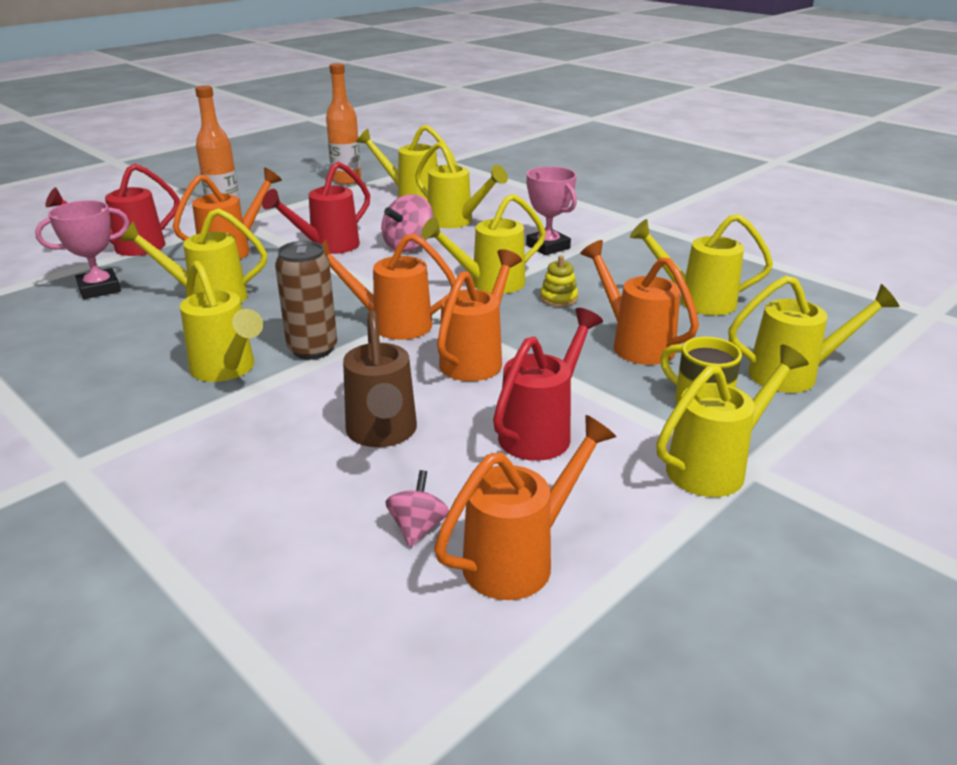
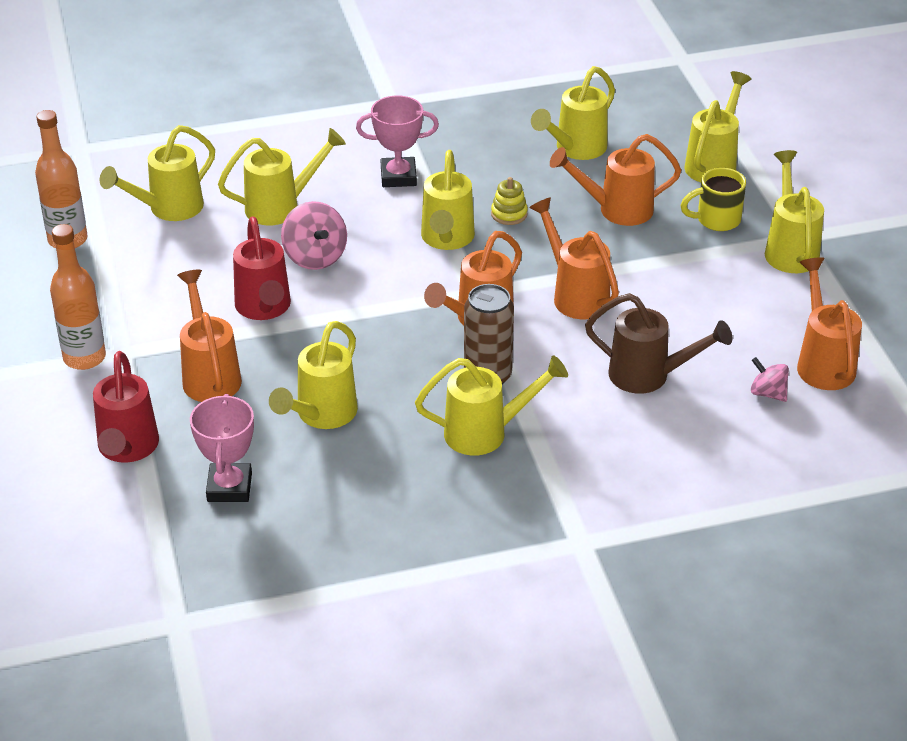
camera: 60 degrees left, 10 degrees up
red watering can [493,308,603,461] -> none

